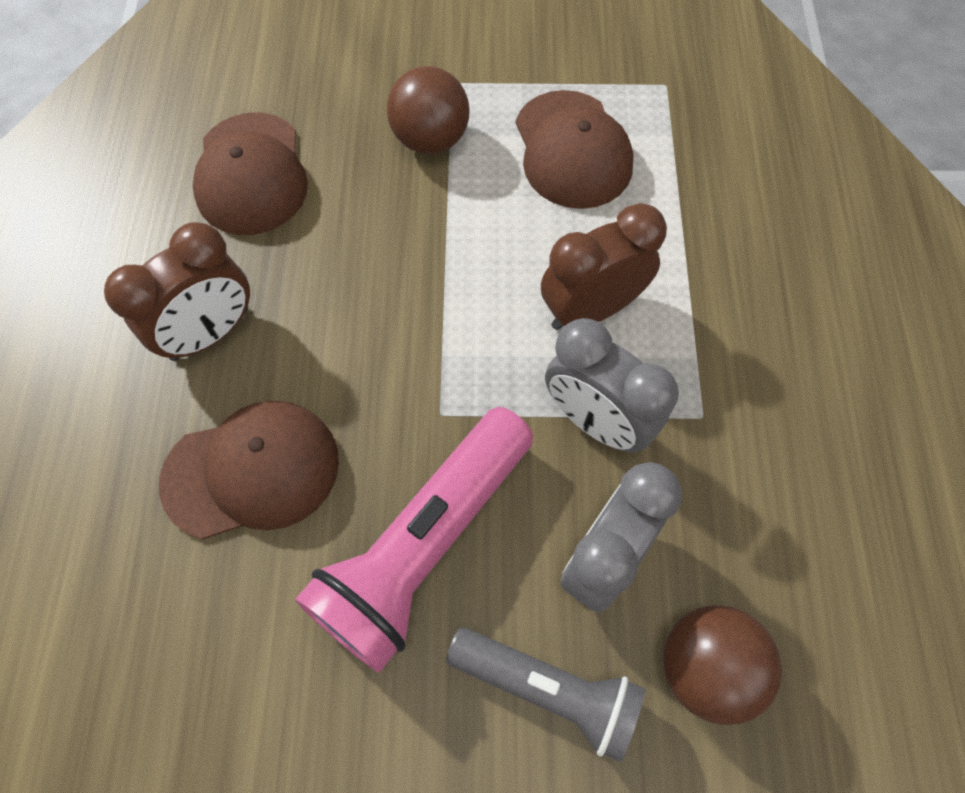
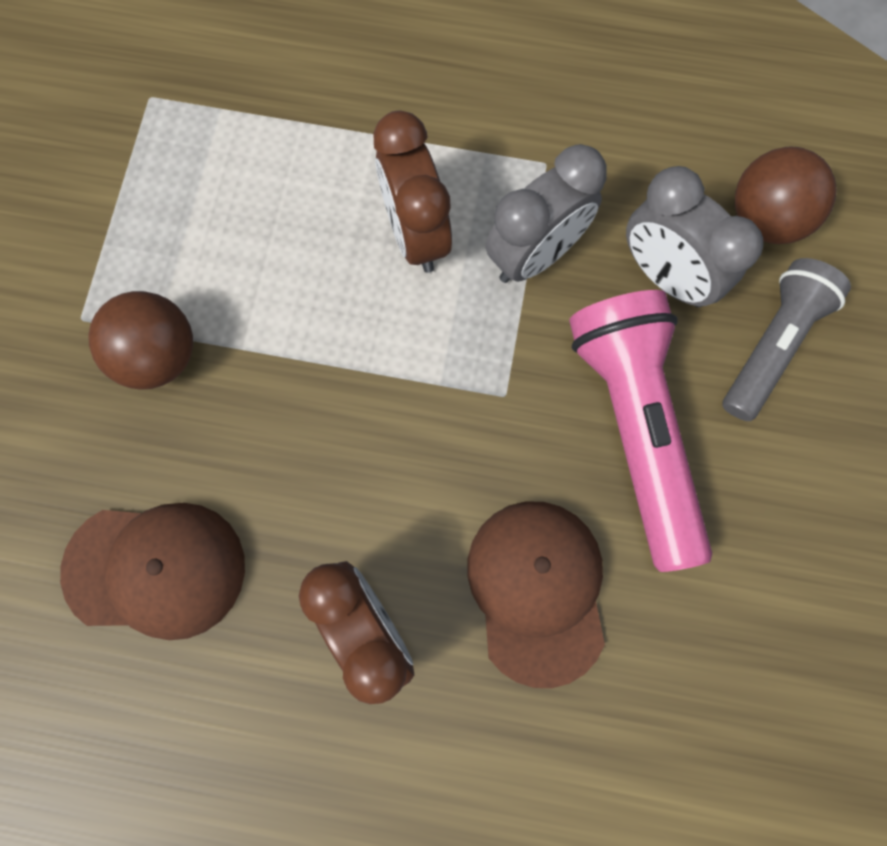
camera: 80 degrees left, 10 degrees up
pink flashlight [295,407,533,673] -> pink flashlight turned 150 degrees counterclockwise [569,290,712,572]
brown cap [516,90,634,209] -> none

